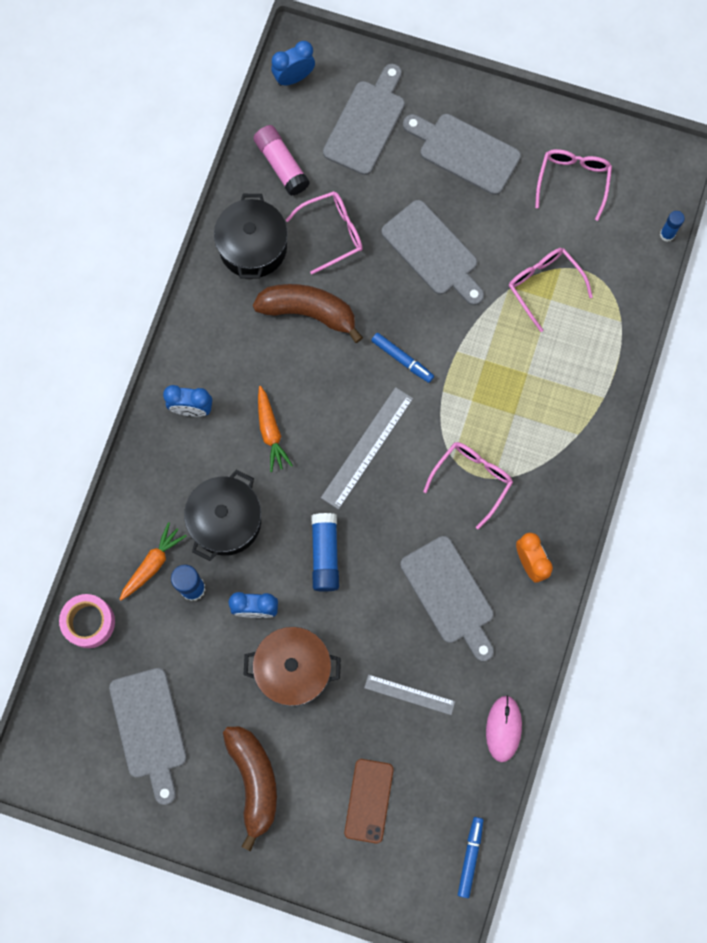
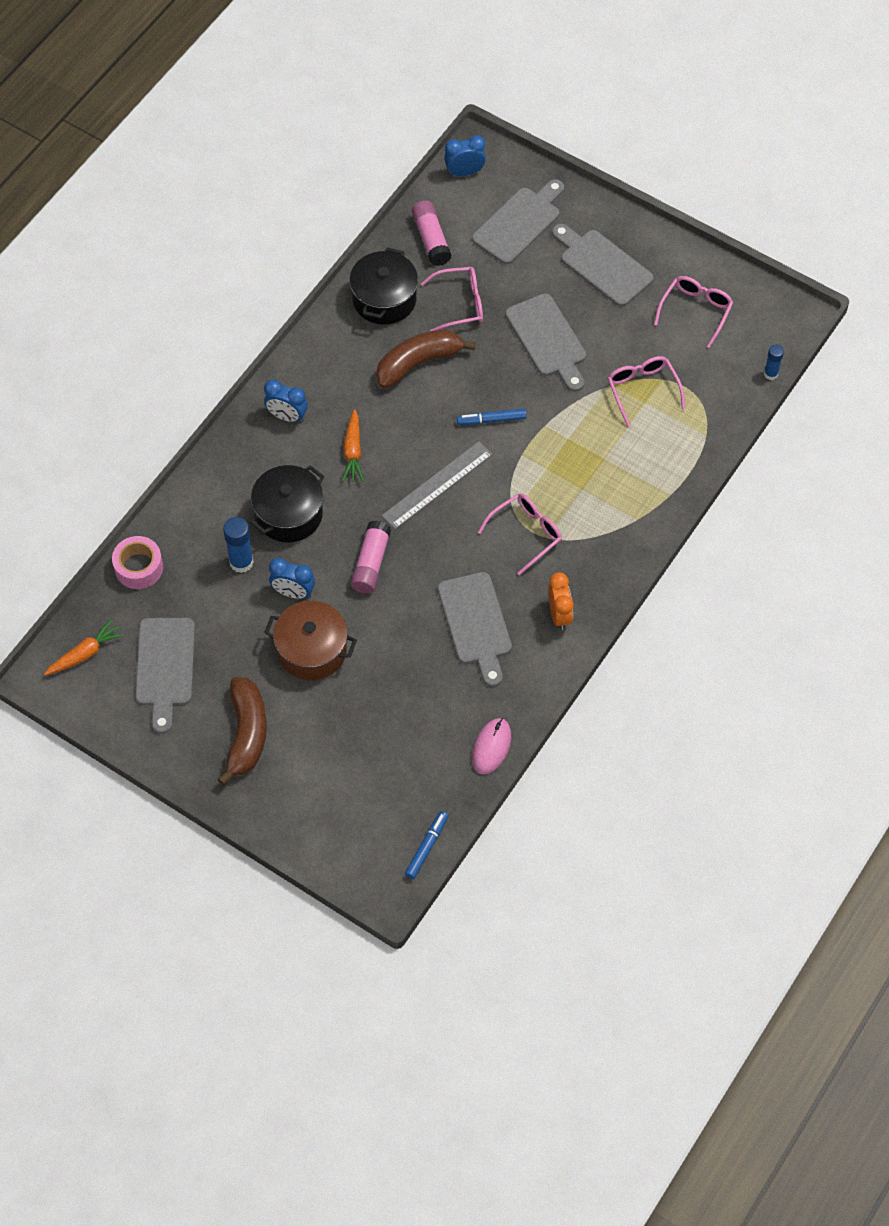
camera: 15 degrees right, 15 degrees down
orange carrot [119,522,187,600] -> orange carrot moved to [44,619,124,675]
brown banana [253,284,363,343] -> brown banana turned 60 degrees counterclockwise [376,329,476,388]
blue glue stick [311,513,339,592] -> pink glue stick [351,520,391,594]
brown phone [344,759,394,844] -> none
grey ruler [364,674,455,715] -> none
blue marker [371,333,434,383] -> blue marker turned 120 degrees clockwise [457,408,527,425]

